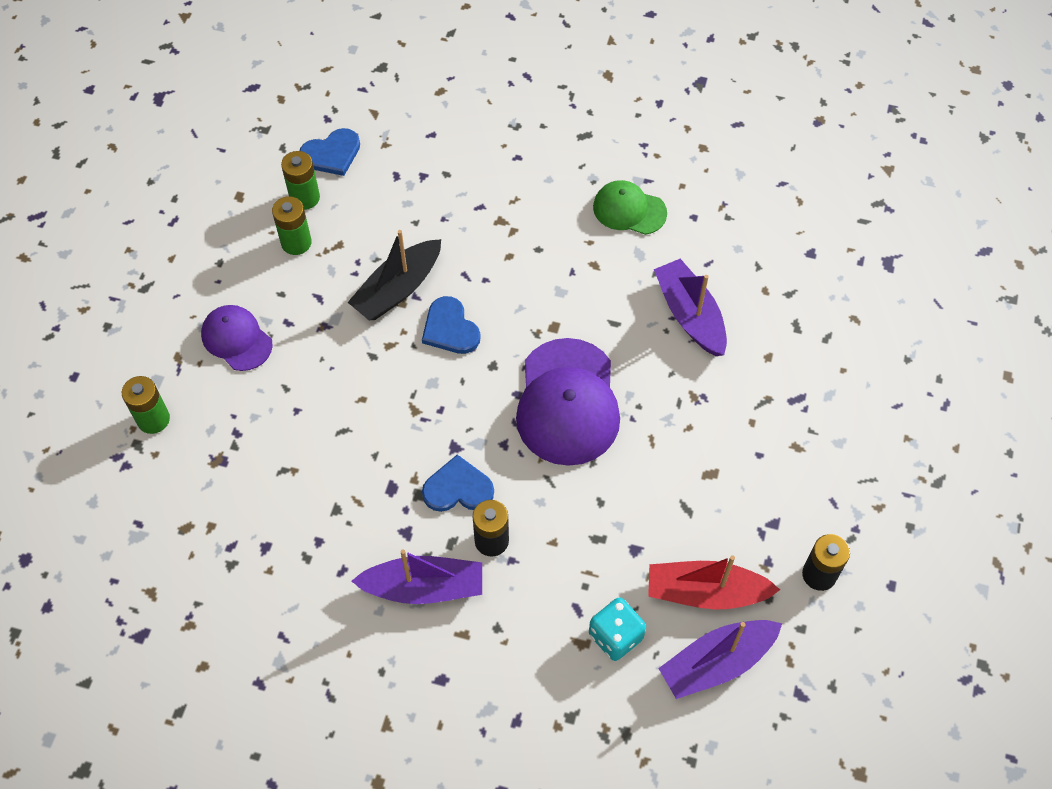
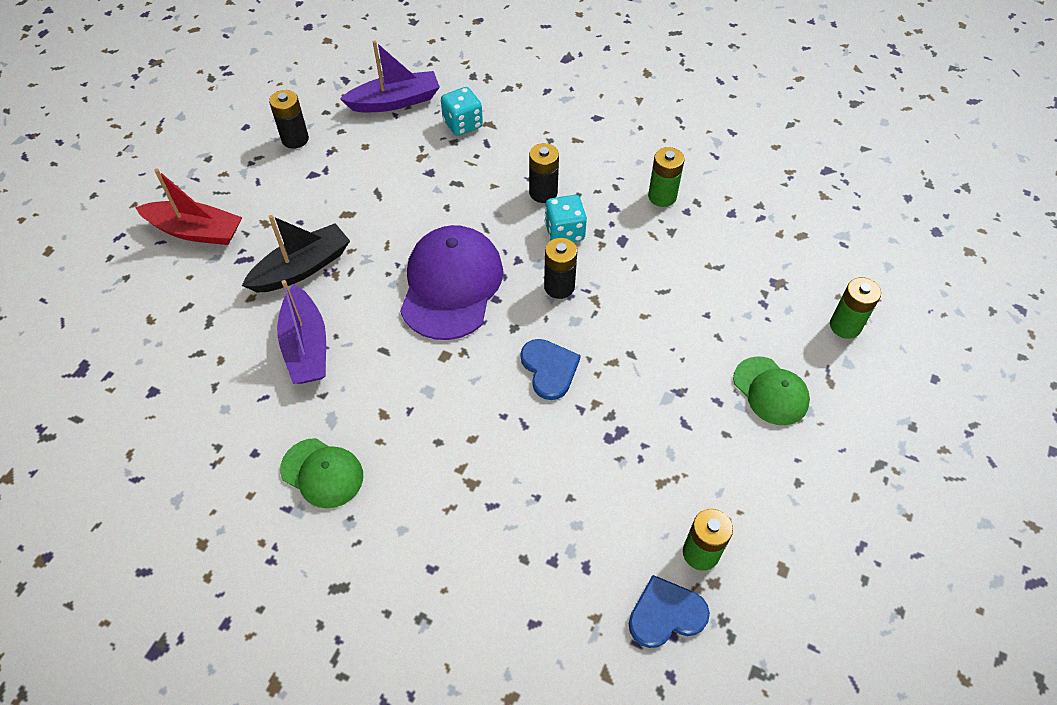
camera: 170 degrees left, 5 degrees down
purple cap [201,305,273,371] -> green cap [733,356,810,425]
green battery [272,196,312,255] -> green battery moved to [648,147,684,207]
black boat [348,230,441,320] -> black boat moved to [242,215,350,293]
purple boat [352,549,482,604] -> none
blue heart [422,455,494,512] -> turquoise dice [545,195,587,242]
red boat [648,555,780,610] -> red boat moved to [135,169,242,245]
none -> black battery [544,238,577,299]

